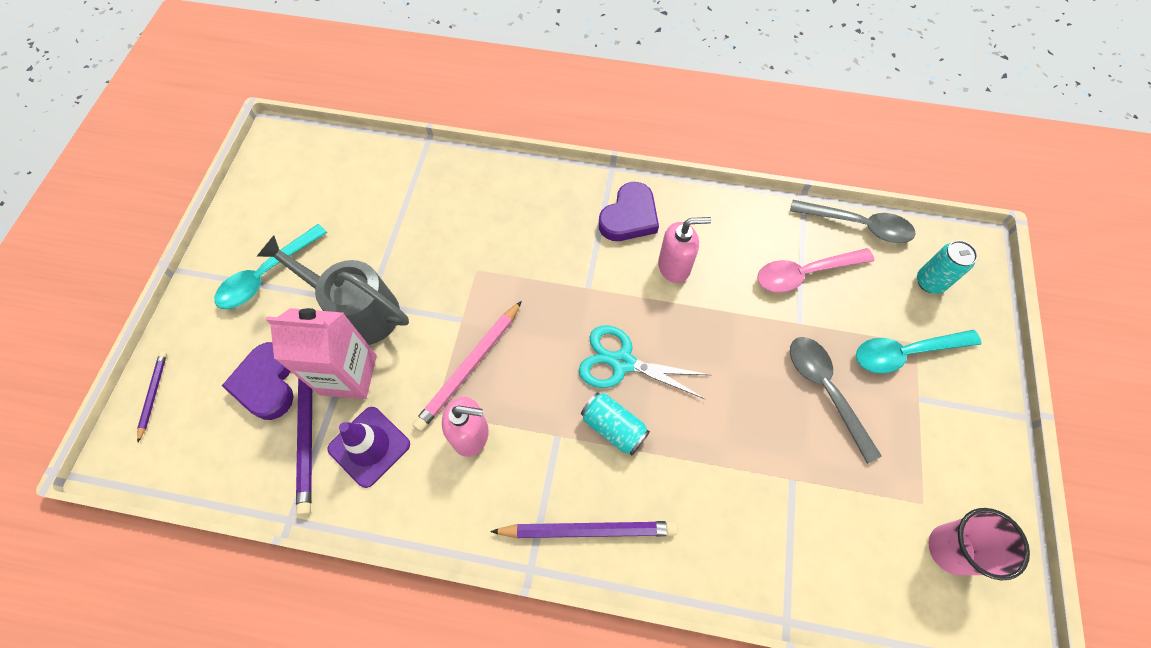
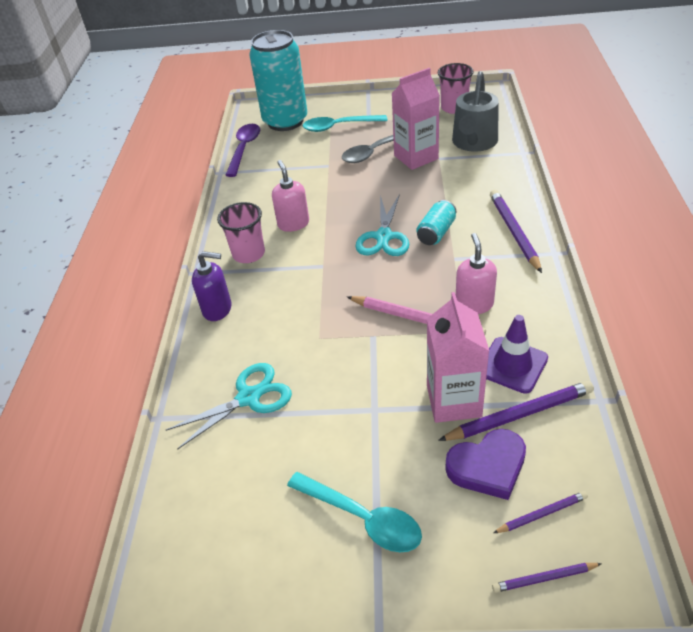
camera: 95 degrees left, 20 degrees down
grey watering can [257,235,409,345] -> grey watering can moved to [452,71,499,152]
purple heart [599,182,659,241] -> pink cup [217,202,265,263]
pink spoon [757,248,874,293] -> none
grey spoon [790,200,916,243] -> purple spoon [225,124,260,177]
turquoise spoon [856,330,982,374] -> turquoise spoon turned 105 degrees clockwise [303,115,388,132]
turquoise can [917,240,978,294] -> turquoise can [249,30,307,131], size x2.23
none -> turquoise scissors [166,363,292,450]
none -> purple soap dispenser [192,251,231,321]
none -> pink carton [392,68,440,170]
none -> purple pencil [493,491,588,533]

